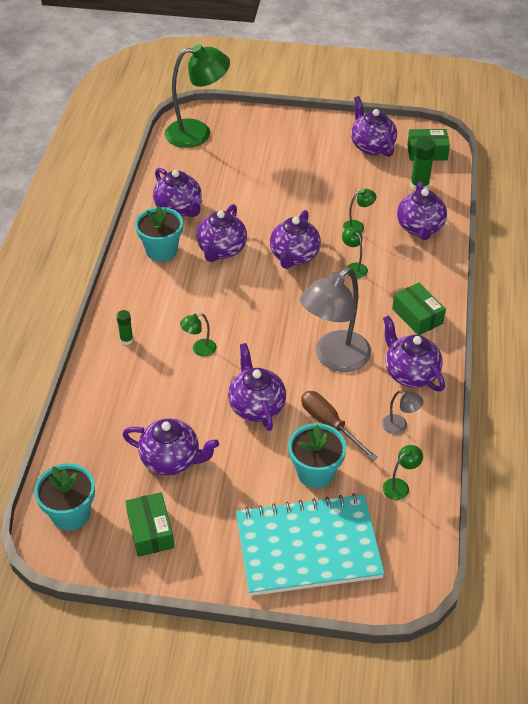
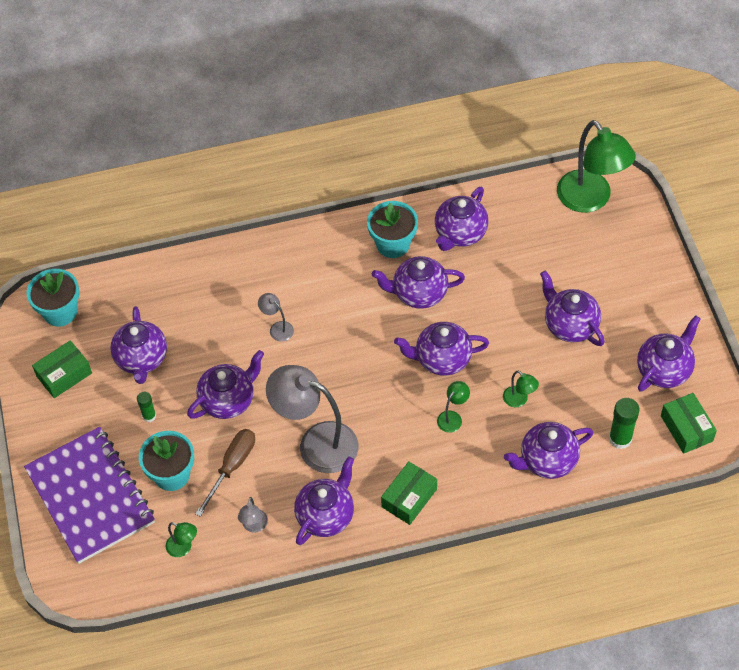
camera: 70 degrees right, 10 degrees up
green glue stick [116,310,133,345] -> green glue stick moved to [137,392,156,422]
green lamp [180,313,217,357] -> grey lamp [258,293,294,342]
turquoise notebook [236,493,385,596] -> purple notebook [24,427,155,564]
none -> purple teapot [540,271,605,346]

